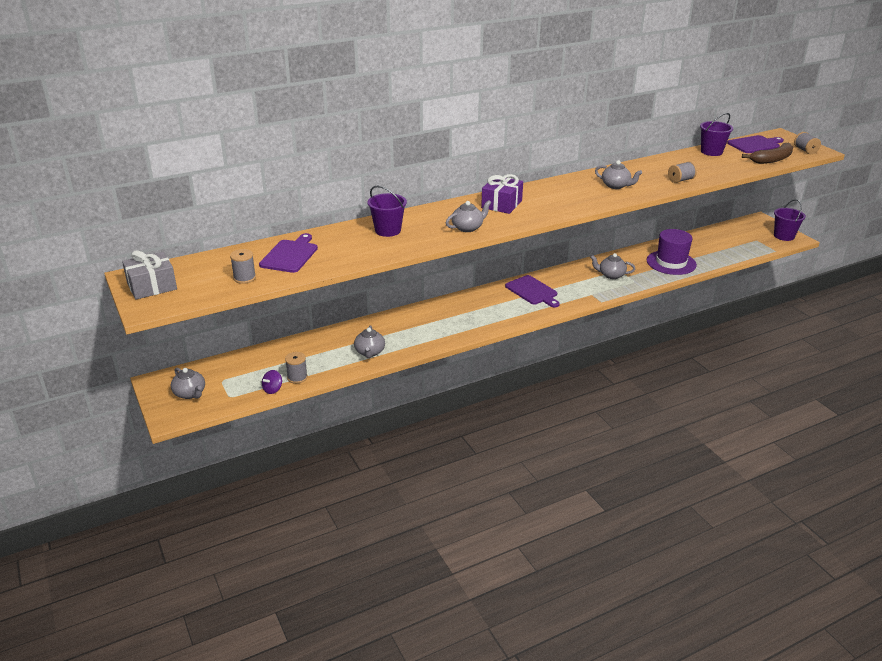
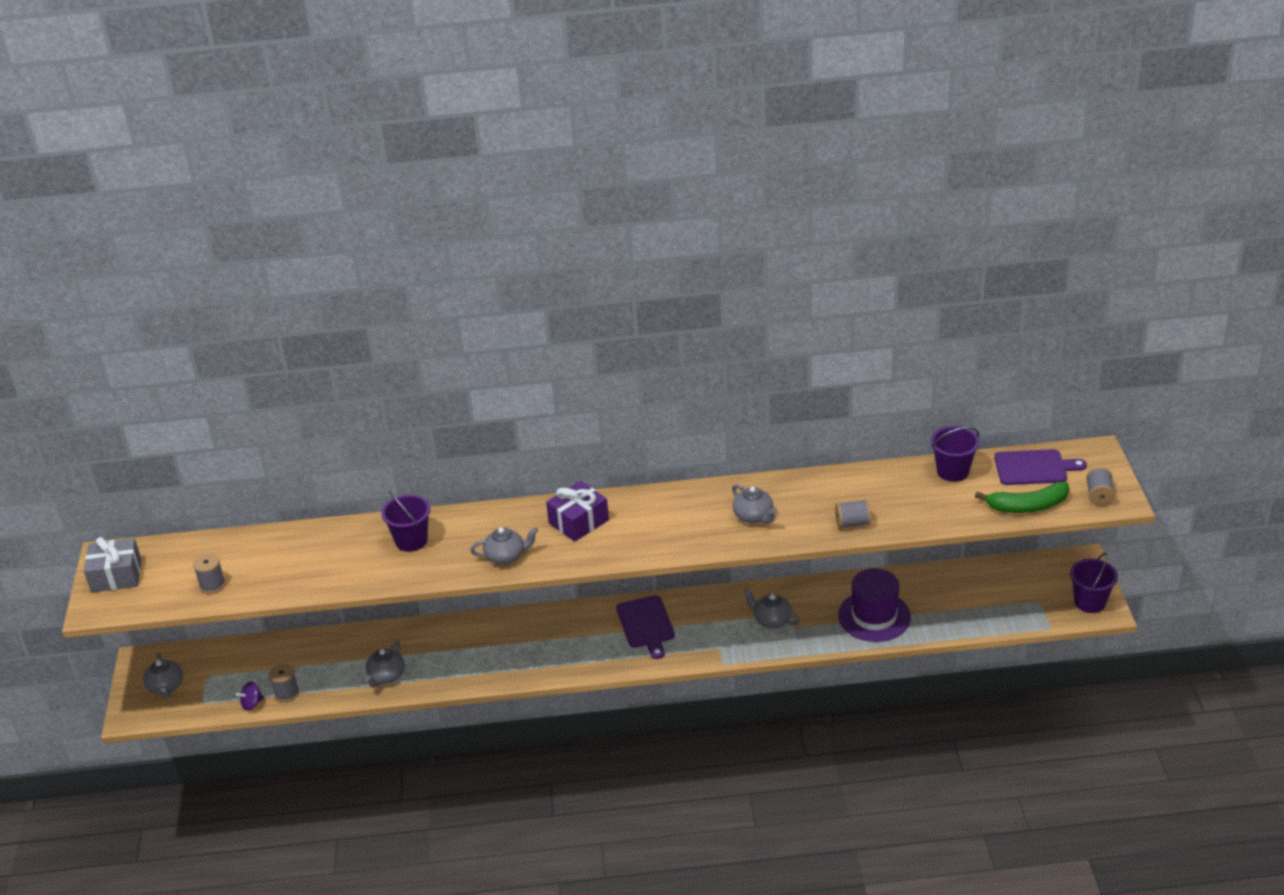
camera: 25 degrees right, 5 degrees up
purple cutting board [259,233,318,273] -> none
brown banana [742,143,793,164] -> green banana [975,482,1069,513]

